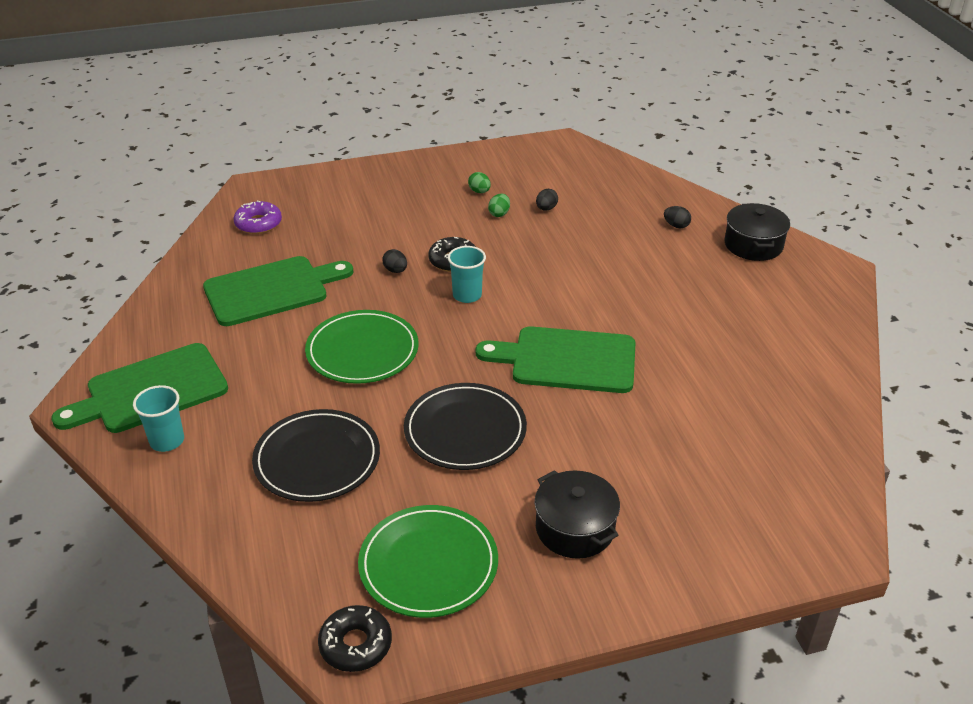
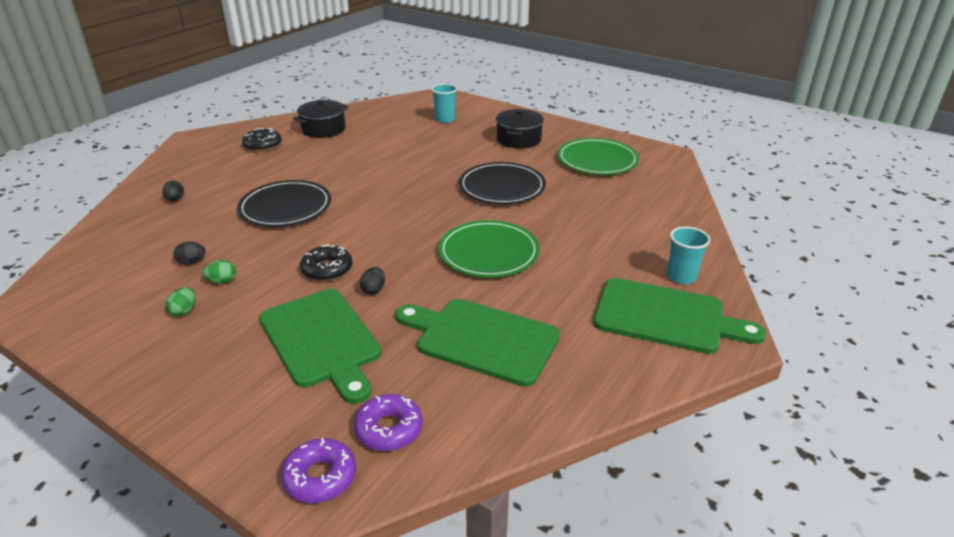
camera: 130 degrees left, 5 degrees down
black plate [252,409,380,502] -> black plate moved to [237,180,331,227]
black donut [318,605,392,672] -> black donut moved to [242,128,282,152]
turquoise cup [448,246,486,303] -> turquoise cup moved to [431,84,457,123]
green cutting board [476,326,636,393] -> green cutting board moved to [259,289,381,404]
black pot [724,203,790,261] -> black pot moved to [293,99,349,138]
none -> purple donut [281,438,356,503]

